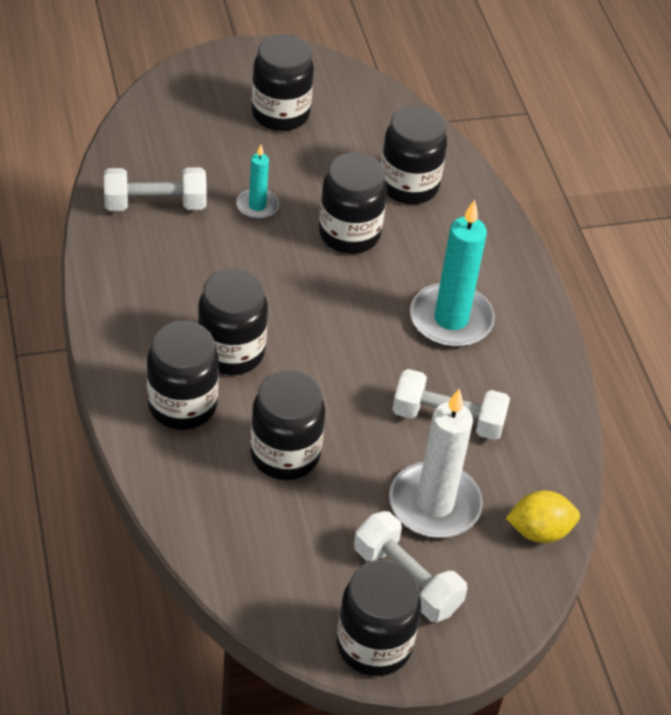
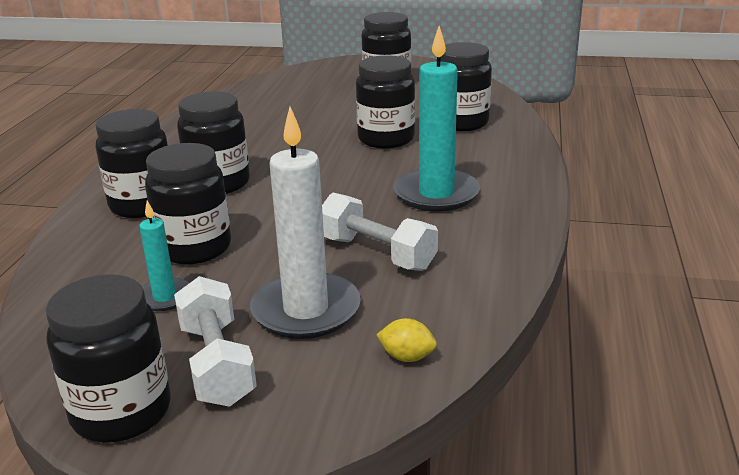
camera: 30 degrees right, 20 degrees down
white dumbbell [104,167,207,211] -> none
turquoise candle [236,145,279,219] -> turquoise candle moved to [139,201,189,311]
yellow lemon [506,491,580,543] -> yellow lemon [377,318,437,362], size x0.65

